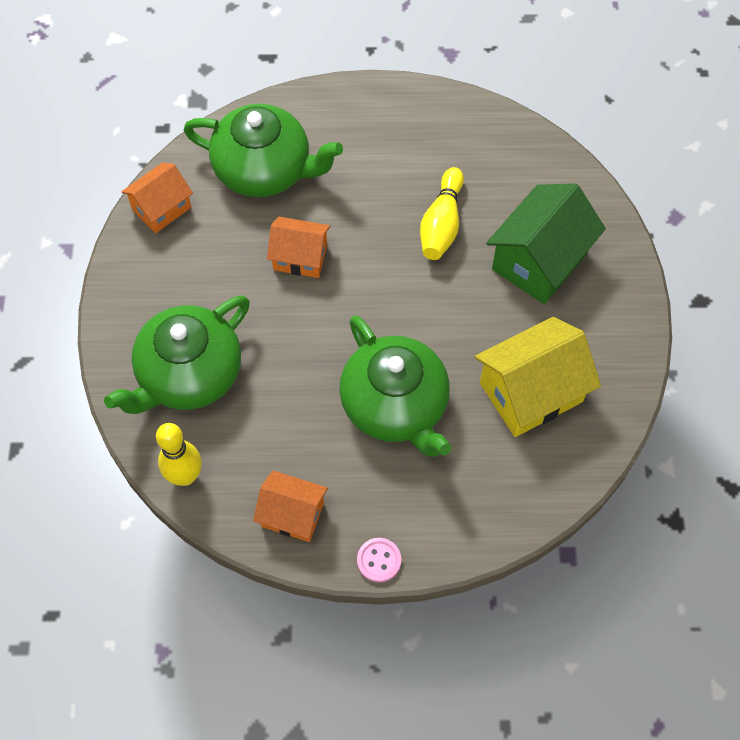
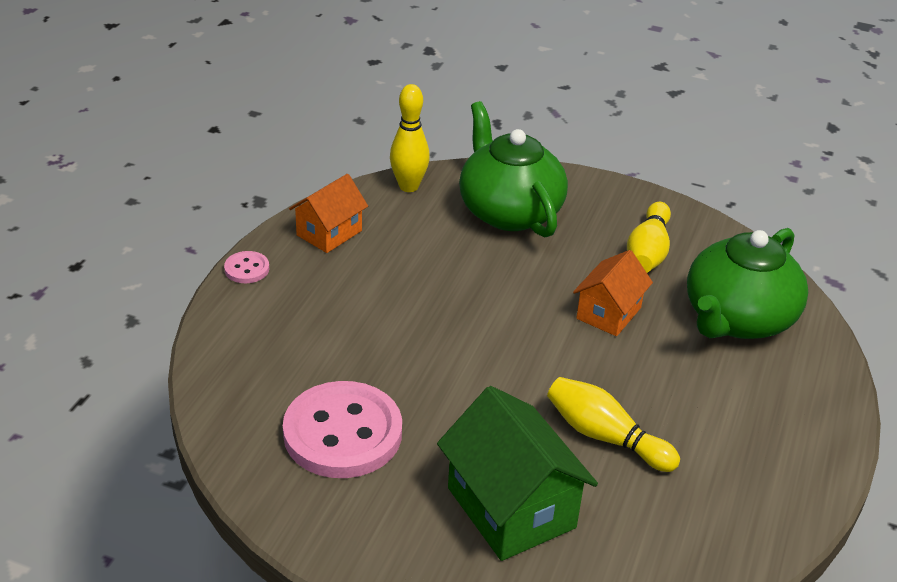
camera: 110 degrees right, 25 degrees down
orange house [121,163,193,233] -> none
green teapot [339,315,451,457] -> none
yellow house [475,317,601,437] -> pink button [283,381,402,478]
none -> yellow bowling pin [627,202,671,273]

